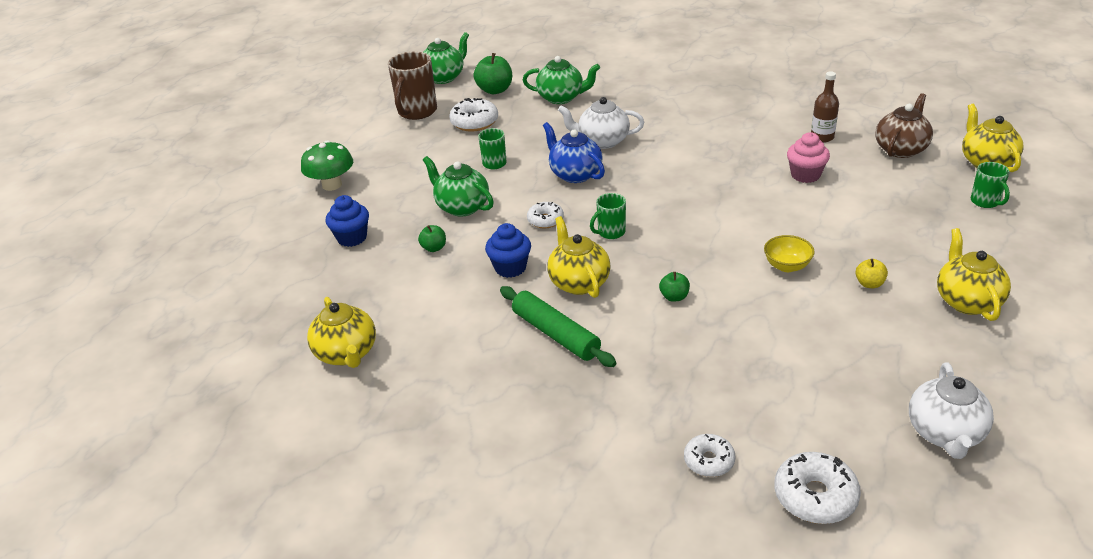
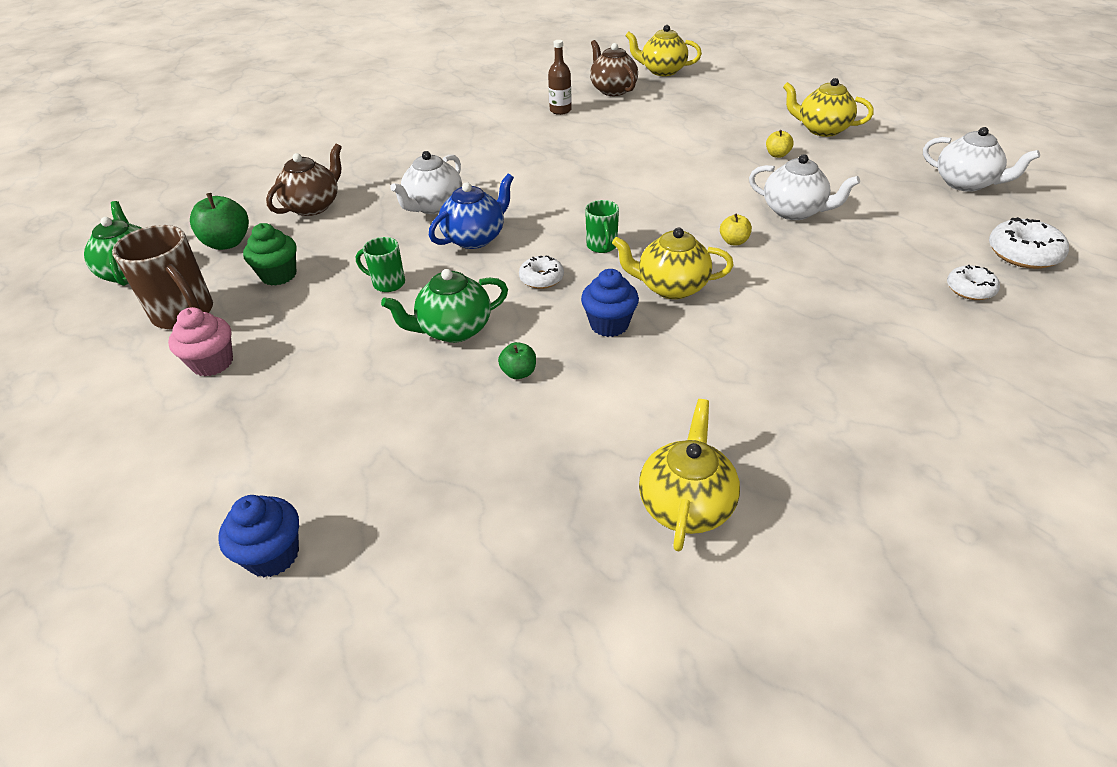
camera: 65 degrees left, 5 degrees up
green mushroom [301,140,353,191] -> none
yellow teapot [307,297,376,368] -> yellow teapot turned 75 degrees counterclockwise [639,399,740,551]
blue cupcake [326,195,369,247] -> blue cupcake moved to [218,495,299,577]
white donut [449,98,498,132] -> green cupcake [243,223,297,286]
green rolling pin [500,286,617,367] -> none
green teapot [523,56,600,104] -> brown teapot [266,144,342,216]
blue teapot [543,122,605,183] -> blue teapot turned 150 degrees clockwise [429,173,514,249]
green apple [659,272,690,302] -> yellow apple [720,213,752,245]
yellow bowl [764,235,815,272] -> none
pink cupcake [787,132,830,183] -> pink cupcake moved to [168,307,233,376]
green mug [971,162,1010,208] -> none
none -> white teapot [749,154,860,220]

